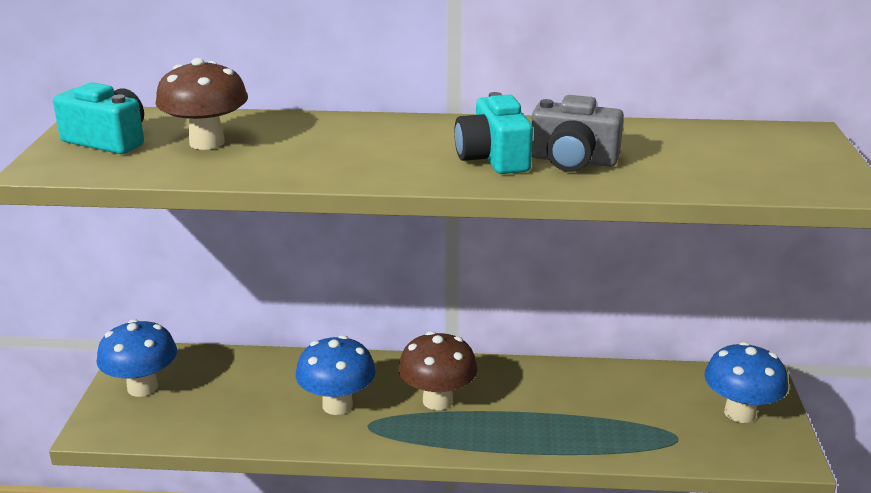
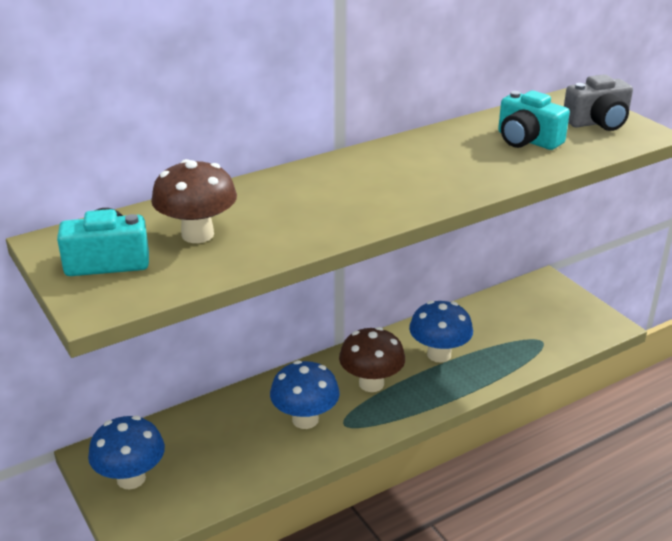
camera: 35 degrees left, 5 degrees up
turquoise camera [454,92,533,174] -> turquoise camera moved to [498,91,570,150]
grey camera [531,95,624,172] -> grey camera moved to [564,74,633,131]
blue mushroom [704,342,788,423] -> blue mushroom moved to [409,301,473,362]

